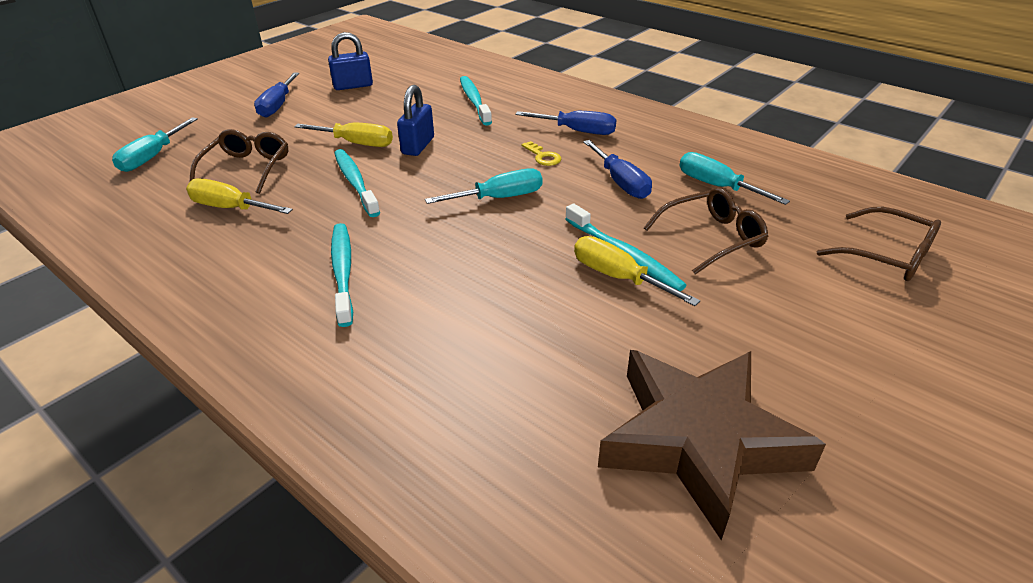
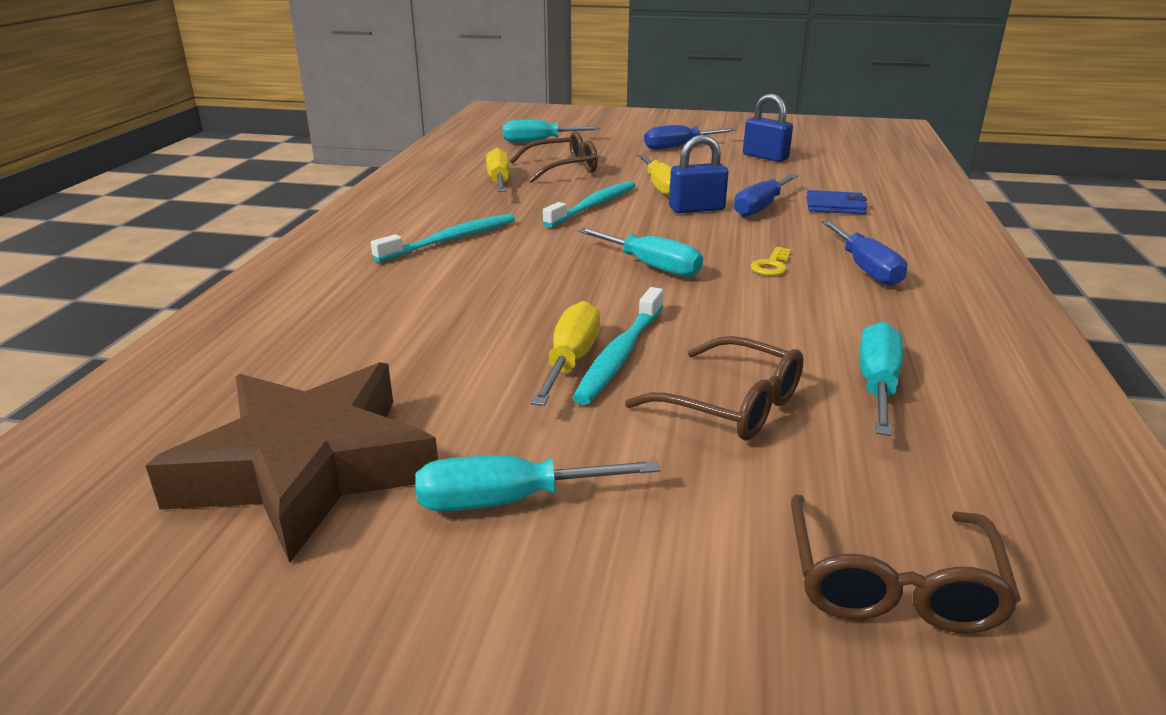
camera: 60 degrees right, 10 degrees down
turquoise toothbrush [460,76,492,126] -> blue wallet [806,190,867,214]
blue screwdriver [583,140,652,199] -> blue screwdriver moved to [734,174,798,217]
none -> turquoise screwdriver [415,455,660,511]

